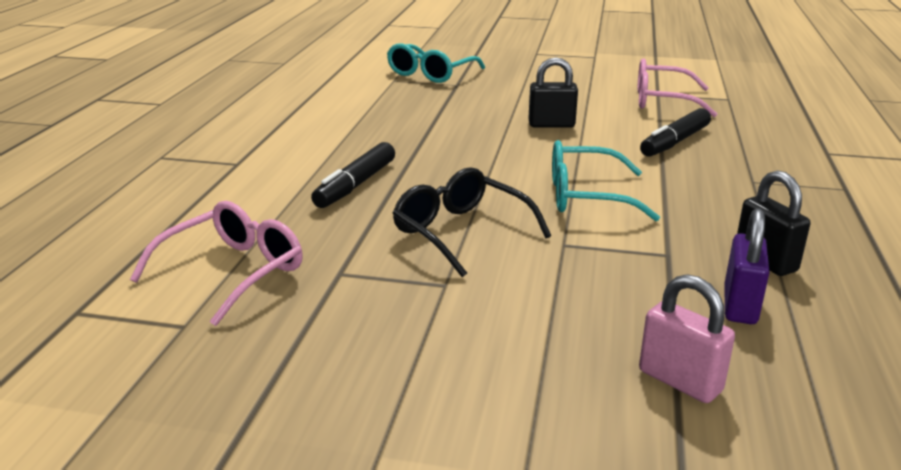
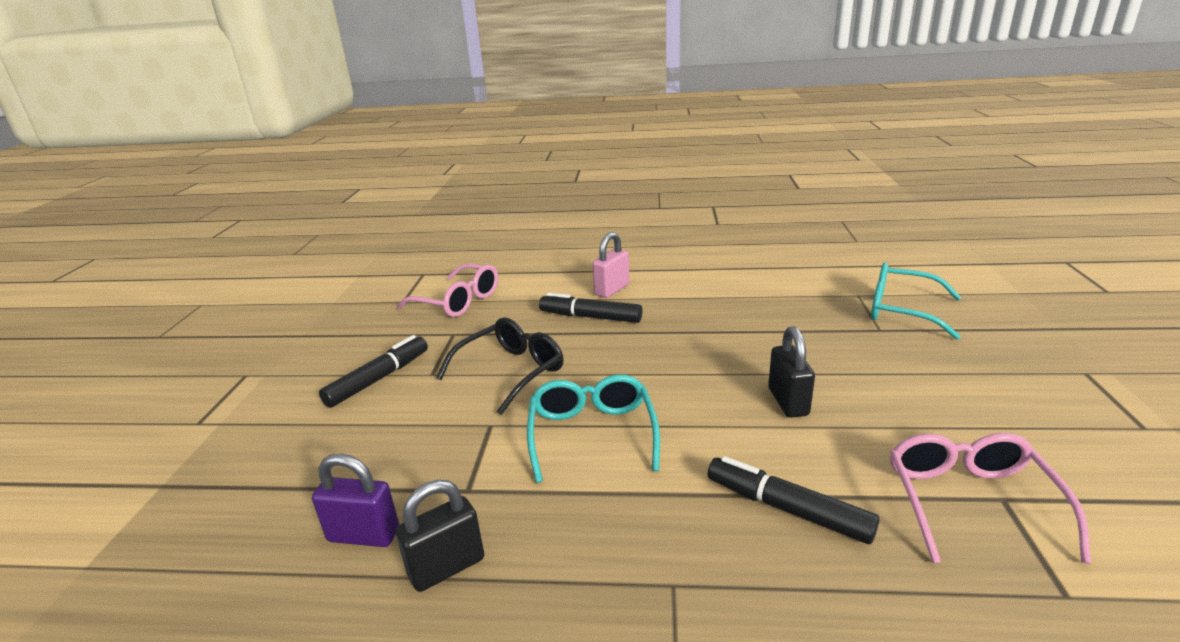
camera: 85 degrees right, 0 degrees up
pink padlock [639,274,735,403] -> pink padlock moved to [592,232,630,298]
none -> black marker [319,335,428,408]

